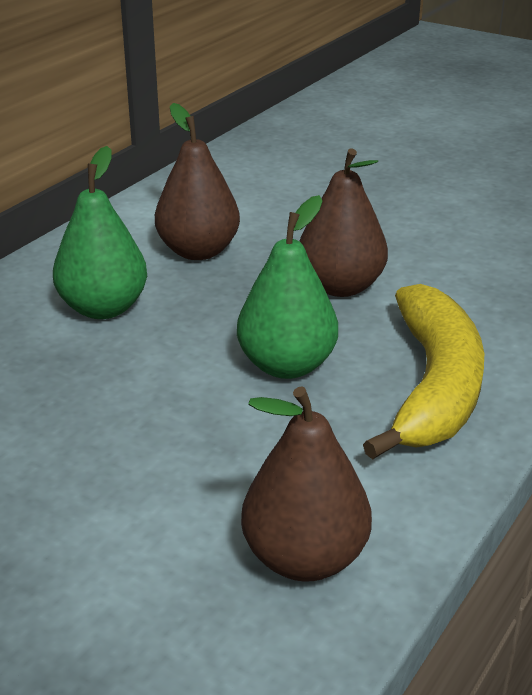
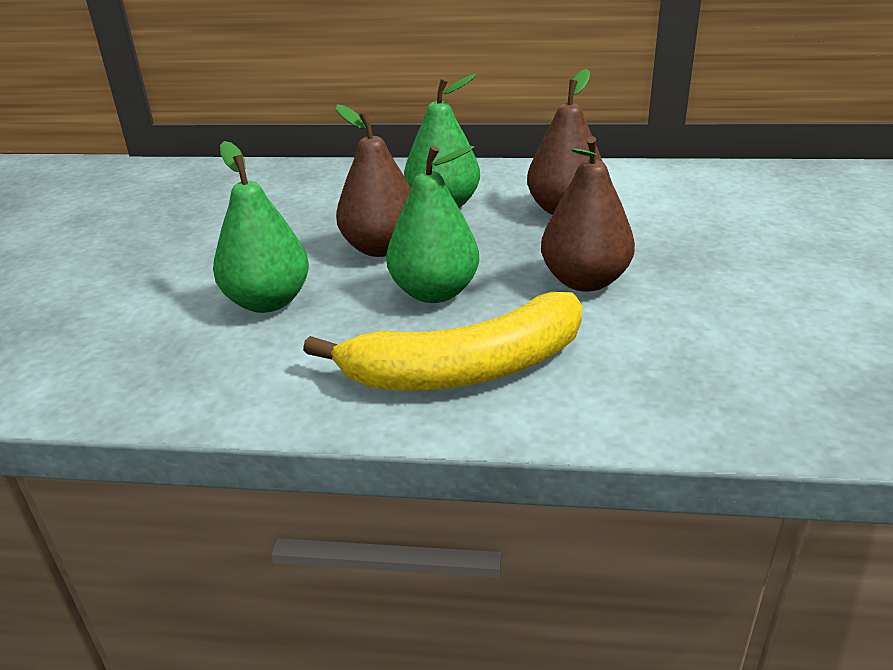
camera: 65 degrees right, 0 degrees up
brown pear [241,386,372,582] -> brown pear moved to [336,105,411,257]
none -> green pear [213,141,309,313]

